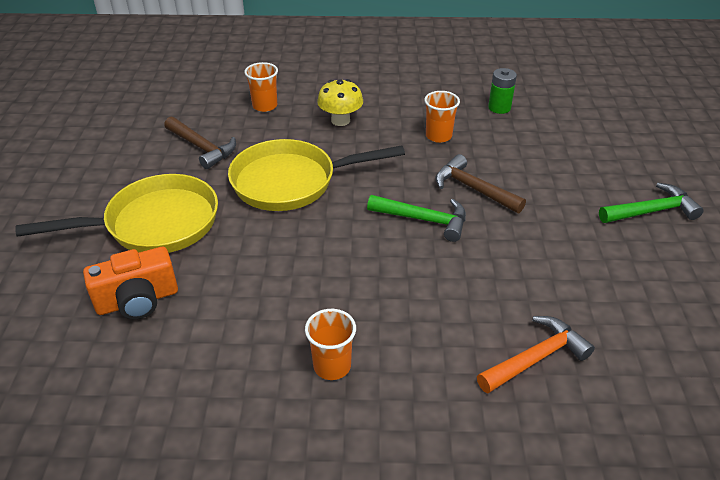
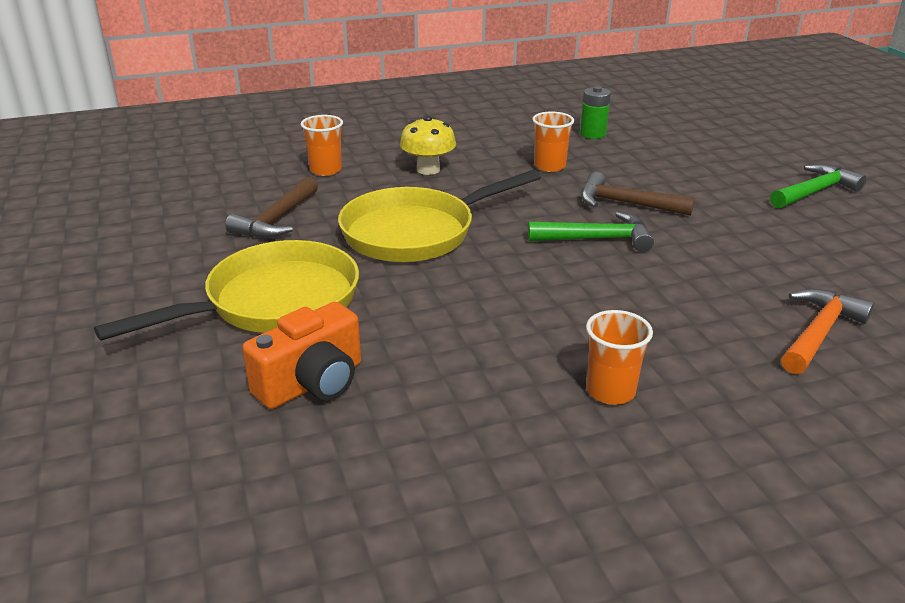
camera: 20 degrees left, 10 degrees down
brown hammer [164,116,236,169] -> brown hammer turned 90 degrees clockwise [225,177,318,238]

